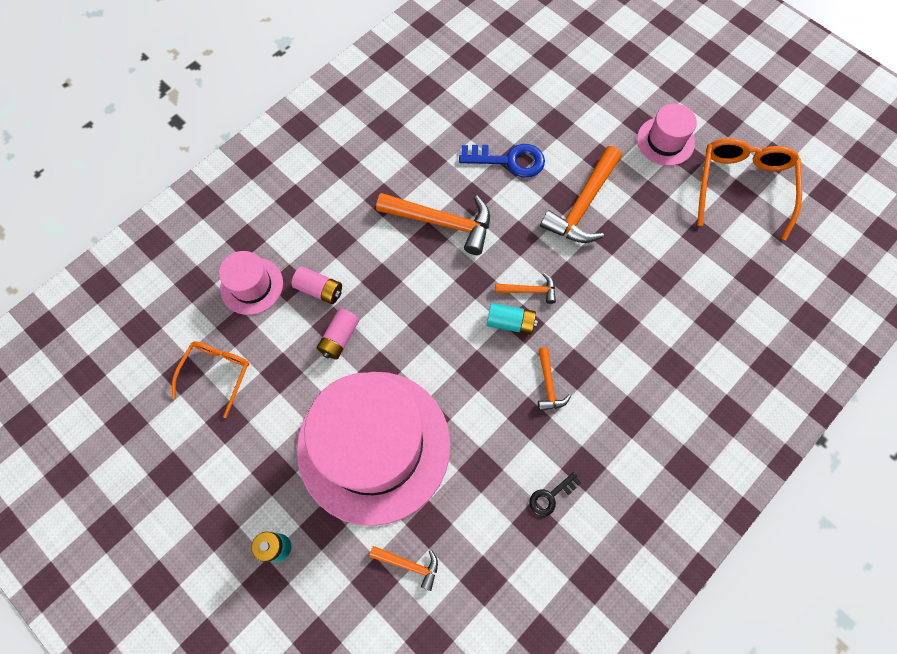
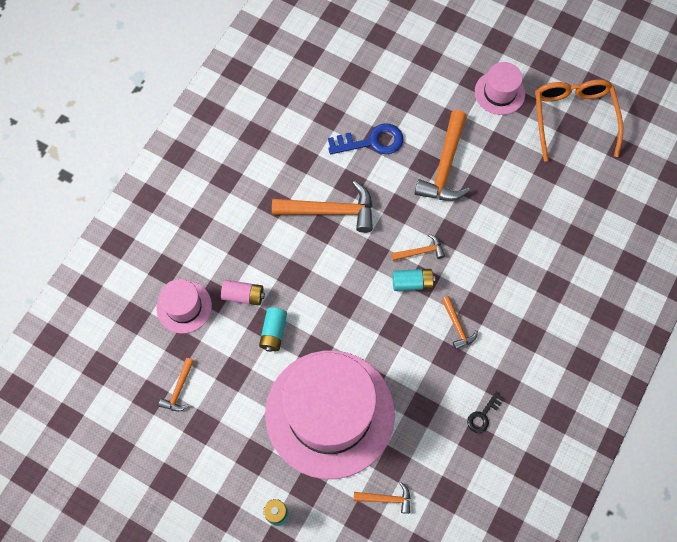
camera: 15 degrees left, 0 degrees up
orange glasses [172,341,249,418] -> orange hammer [158,358,194,411]
pink battery [317,309,359,360] -> turquoise battery [259,307,287,352]

